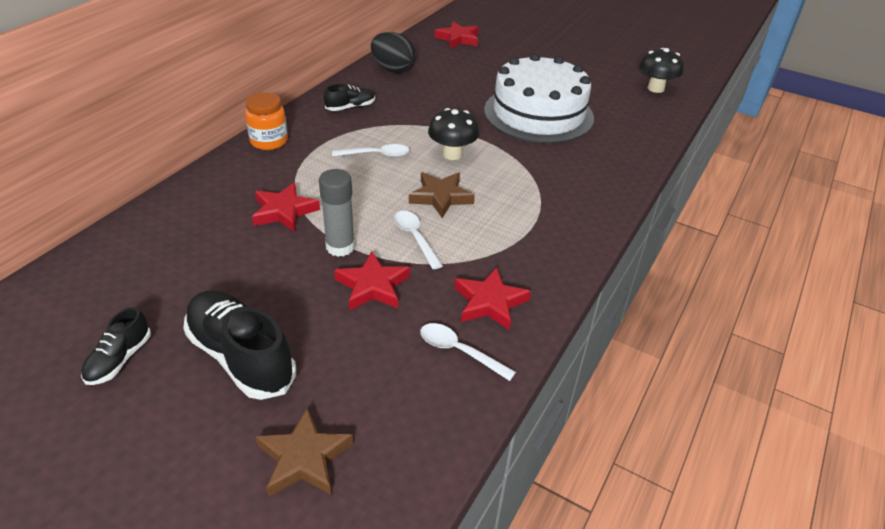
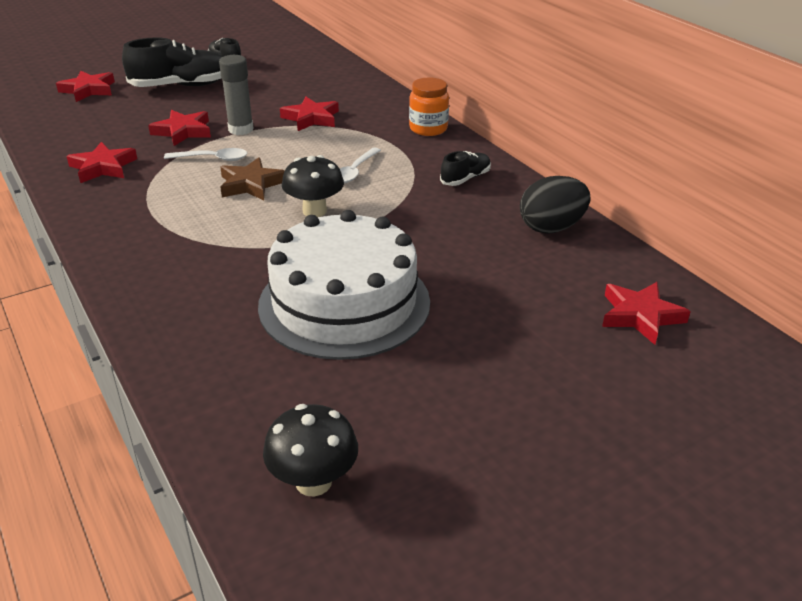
camera: 120 degrees right, 5 degrees down
brown star [256,407,353,497] -> red star [56,71,115,102]
black shoe [324,84,375,111] -> black shoe turned 135 degrees counterclockwise [440,151,491,186]
white spoon [420,323,516,381] -> none

